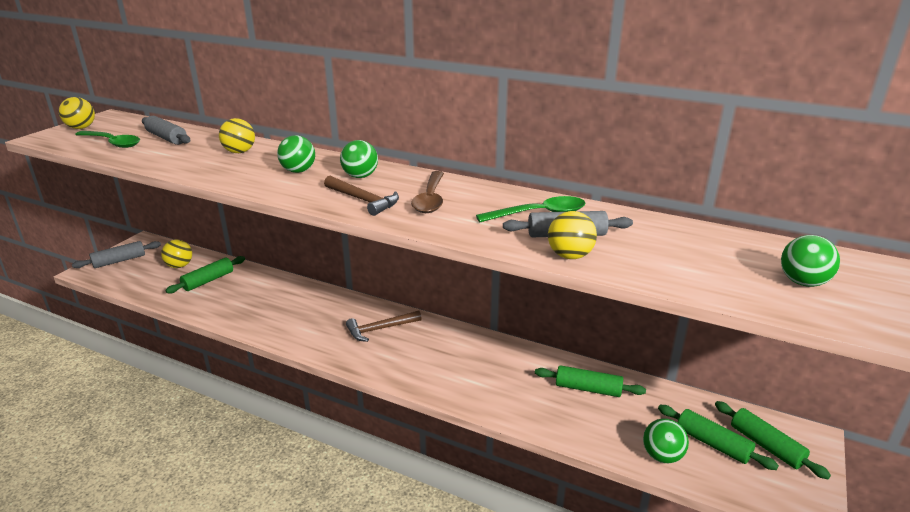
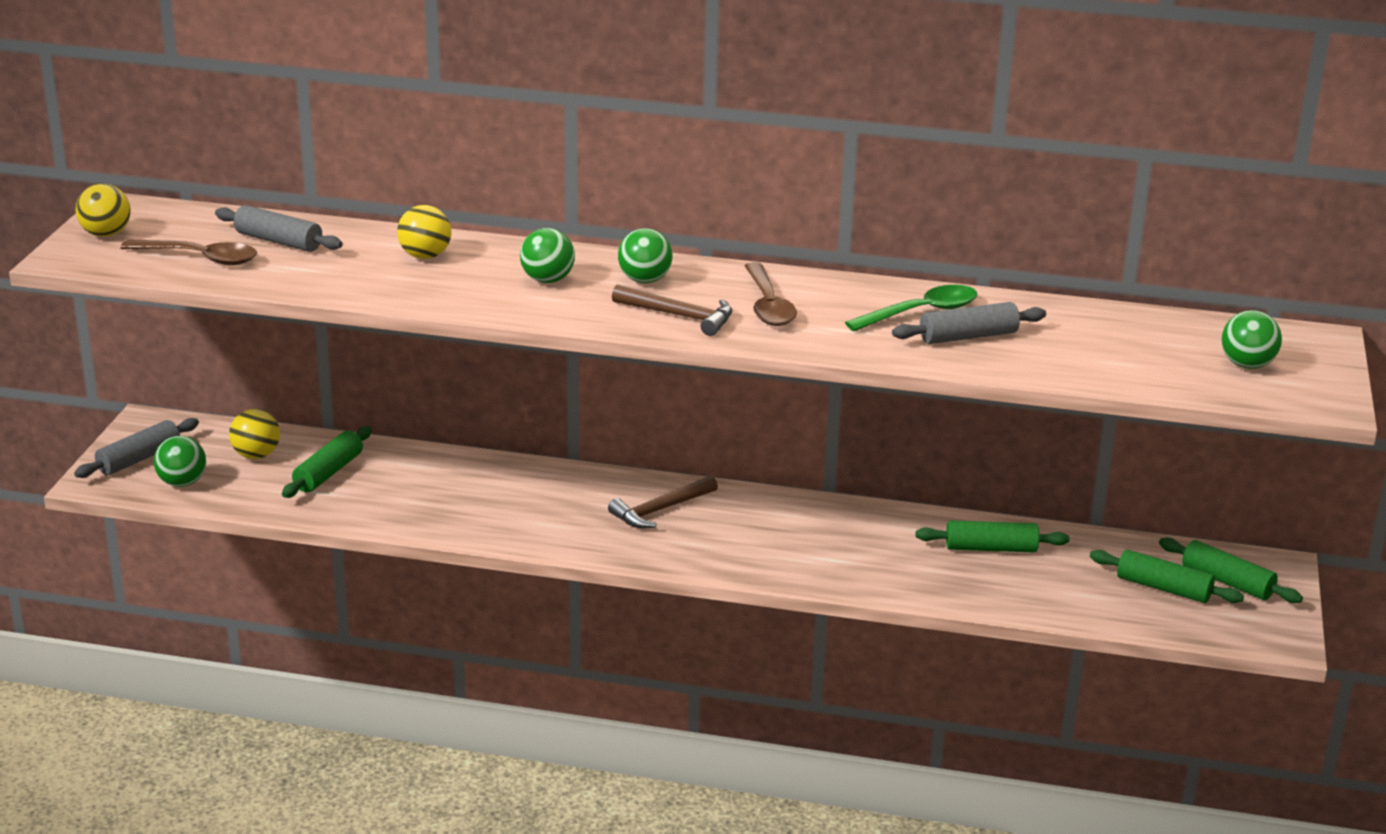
camera: 15 degrees left, 0 degrees up
green spoon [75,131,140,148] -> brown spoon [120,240,257,265]
yellow ball [548,211,597,259] -> none
green ball [643,418,689,463] -> green ball moved to [154,436,206,487]

